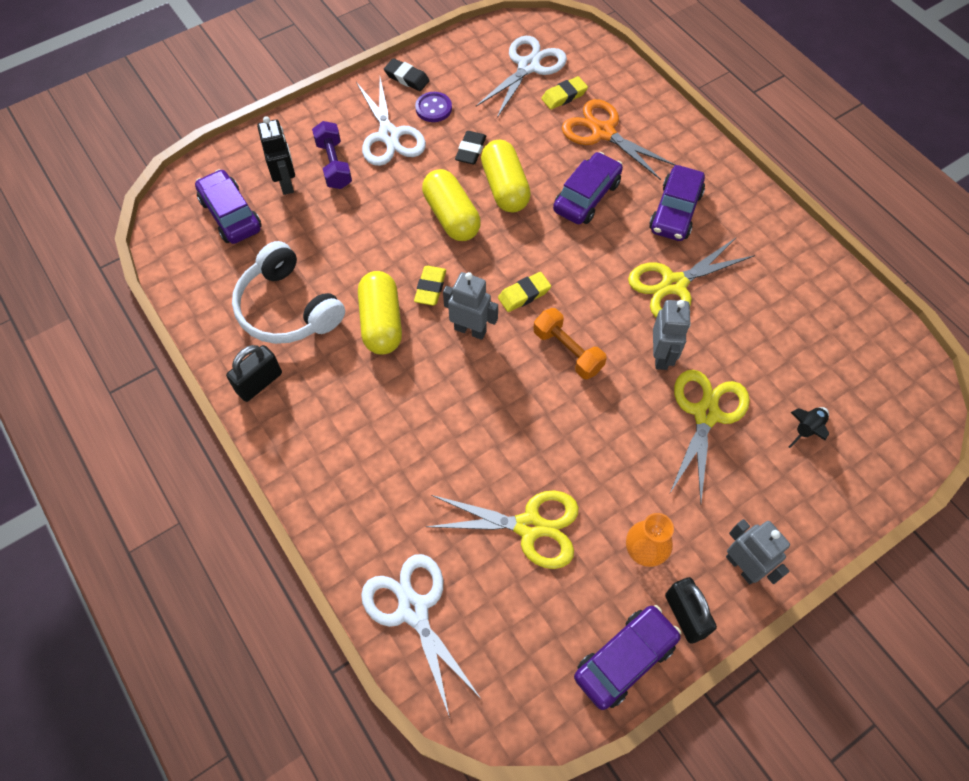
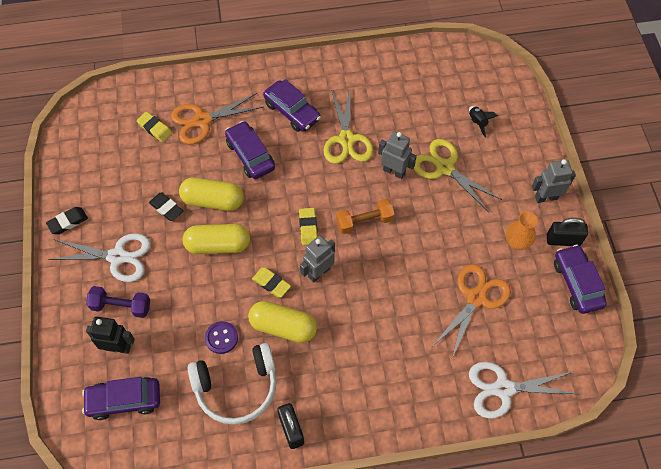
camera: 65 degrees left, 0 degrees up
purple button [415,92,452,122] -> purple button moved to [205,321,238,354]
yellow scissors [425,490,579,569] -> orange scissors [433,264,511,358]
white scissors [476,36,567,118] -> none
yellow eraser [541,76,588,110] -> yellow eraser turned 45 degrees counterclockwise [137,112,172,142]

